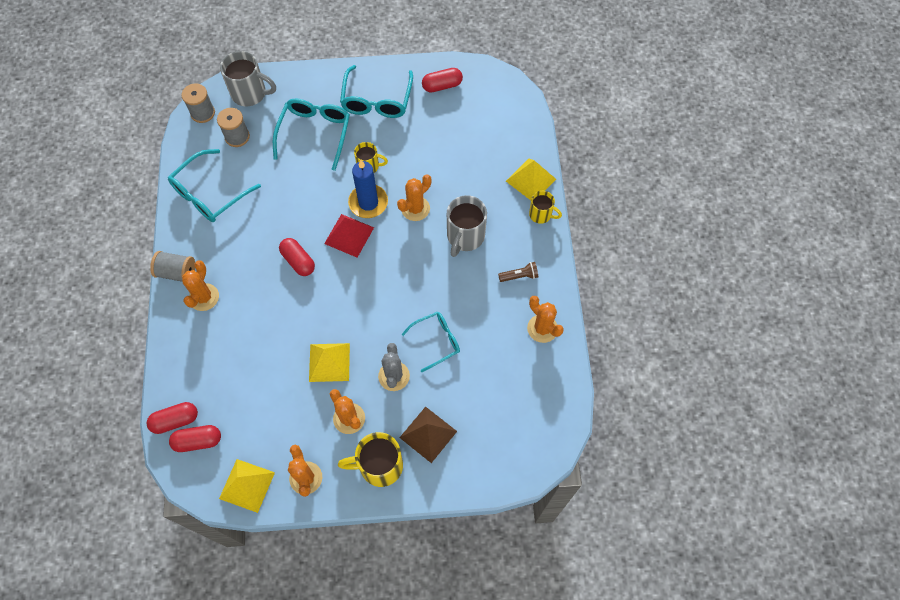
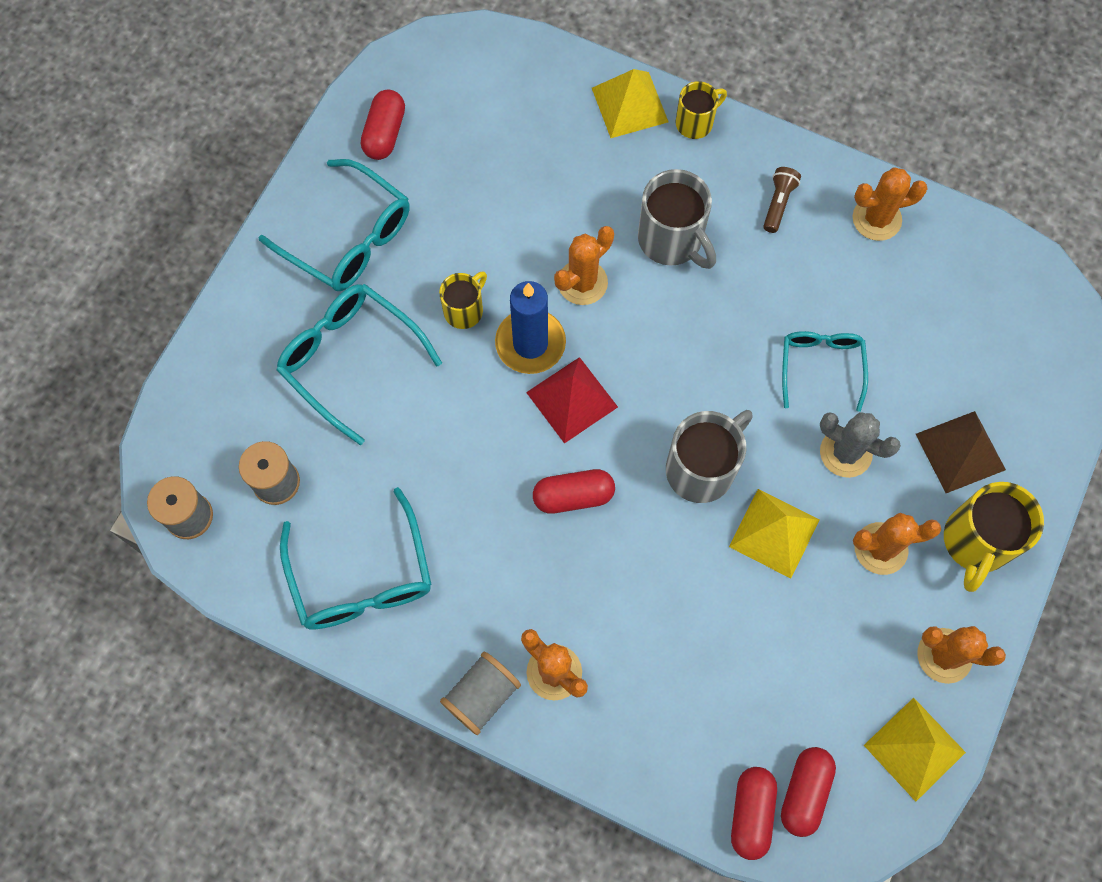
camera: 60 degrees left, 5 degrees up
grey mug [220,51,276,107] -> grey mug moved to [666,410,753,503]
orange cactus [397,174,431,221] -> orange cactus turned 60 degrees clockwise [554,226,614,305]

